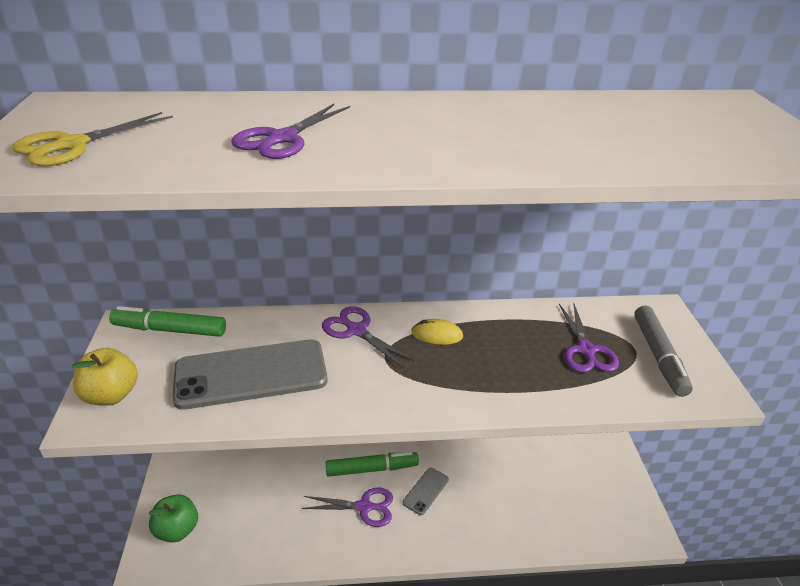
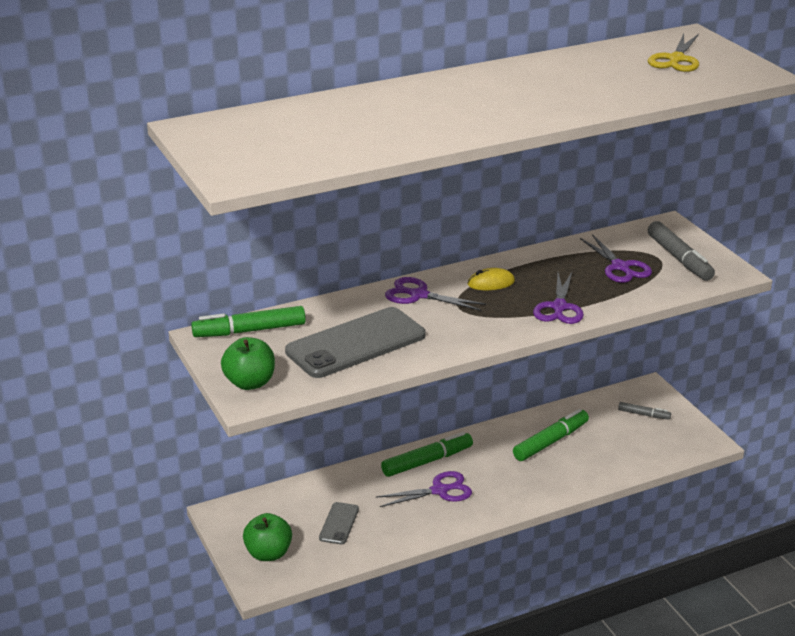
camera: 20 degrees left, 5 degrees down
yellow scissors [12,112,173,166] -> yellow scissors moved to [648,34,699,72]
yellow apple [72,348,138,406] -> green apple [221,337,275,390]
purple scissors [231,104,350,159] -> purple scissors moved to [533,272,584,324]
grey phone [403,467,449,515] -> grey phone moved to [319,502,359,544]
none -> green marker [513,409,589,461]
none -> grey marker [618,402,671,420]

